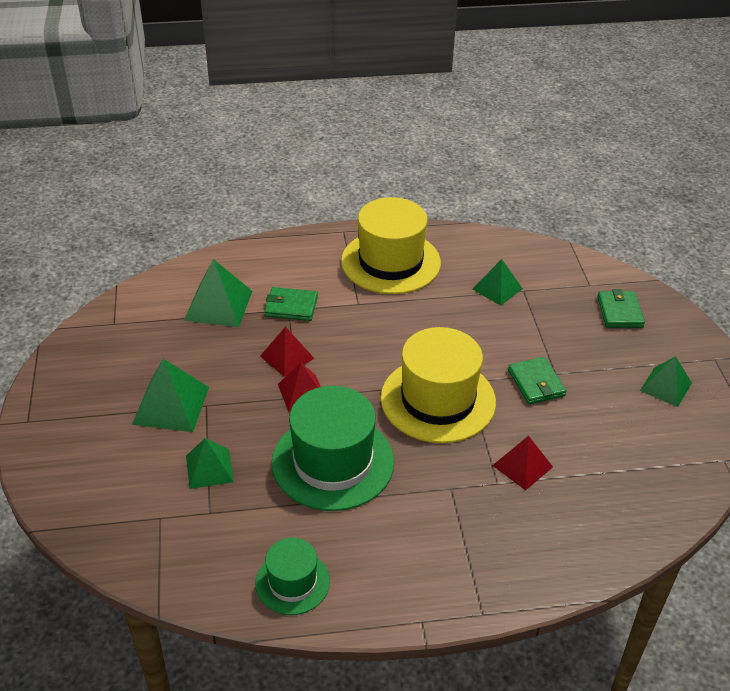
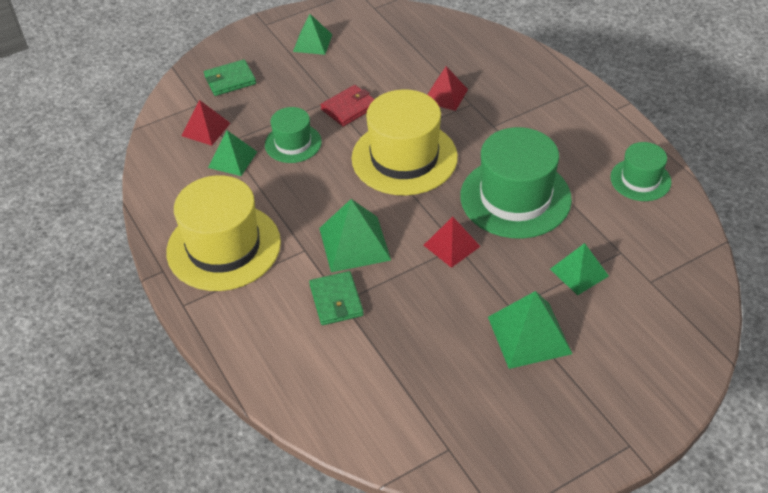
camera: 110 degrees left, 5 degrees up
green pyramid [184,259,252,327] -> green pyramid moved to [319,199,391,272]
red pyramid [260,327,315,377] -> red pyramid moved to [181,100,231,146]
green wallet [508,357,566,404] -> red wallet [320,85,375,127]
none -> green hat [265,107,322,163]

